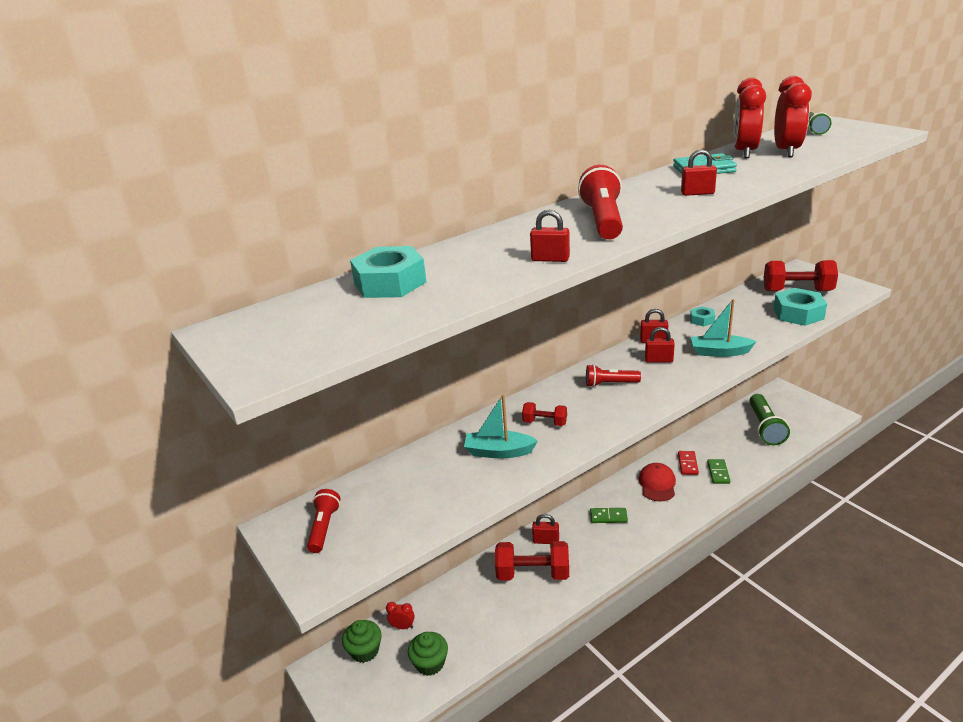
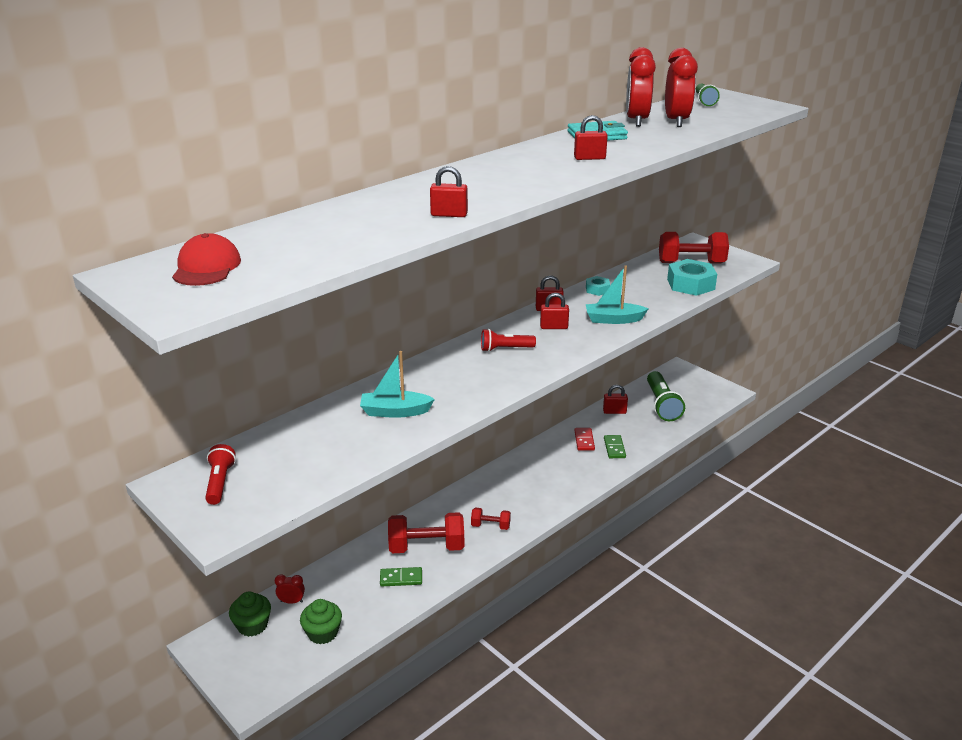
camera: 10 degrees left, 0 degrees up
turquoise nut [350,246,426,298] -> none
red dumbbell [522,402,567,426] -> red dumbbell moved to [471,508,511,530]
red padlock [532,514,559,544] -> red padlock moved to [603,385,628,414]
red flashlight [578,165,623,239] -> none
green domino [590,508,628,523] -> green domino moved to [380,567,422,587]
red cap [639,463,676,502] -> red cap moved to [172,233,241,286]

